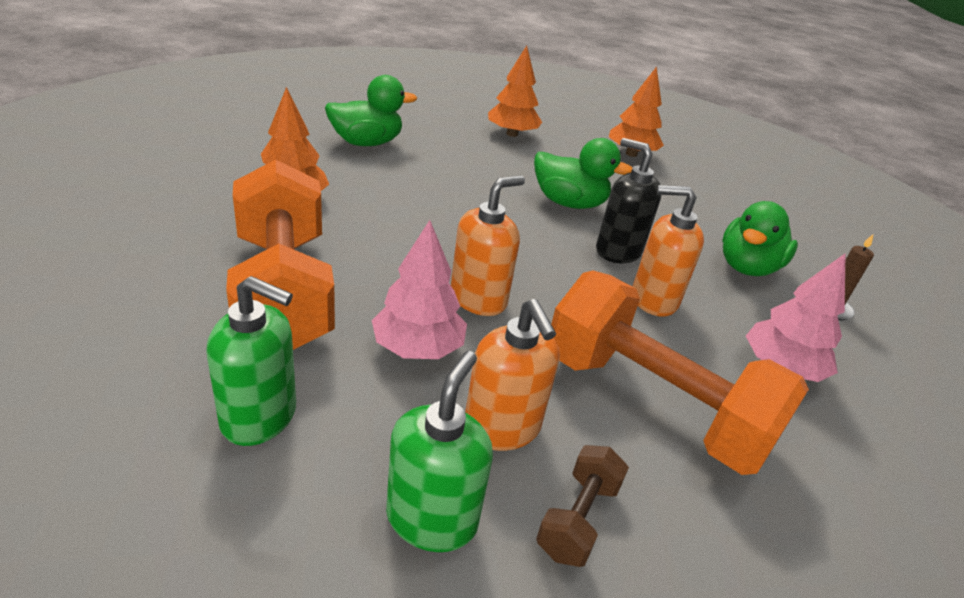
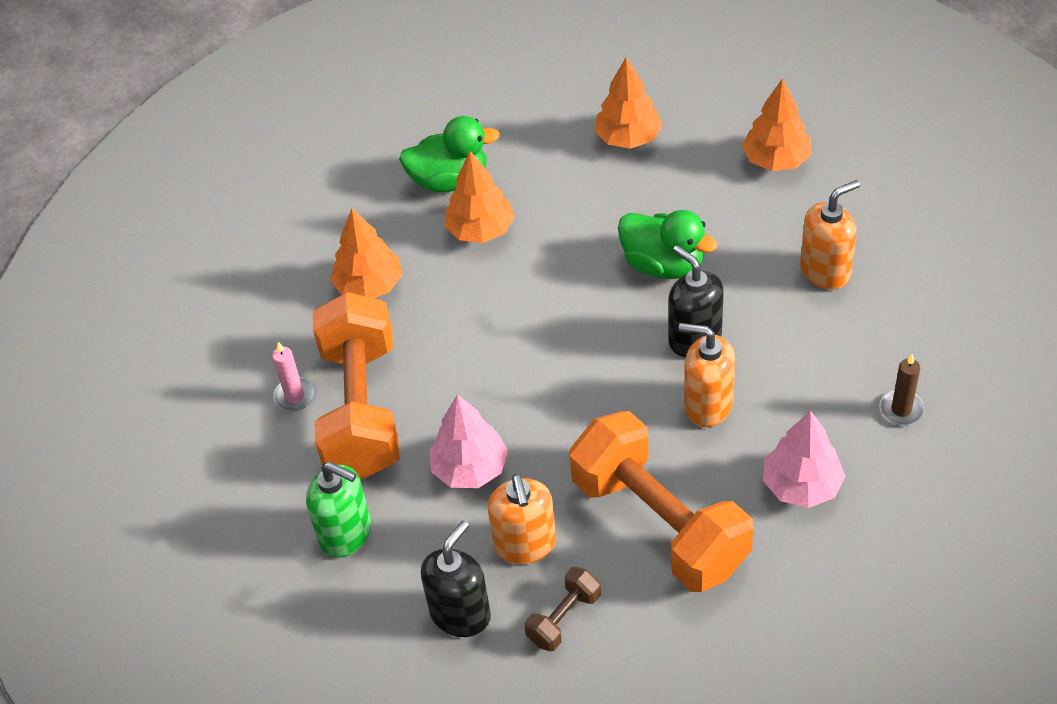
camera: 20 degrees right, 15 degrees up
green soap dispenser [386,351,493,552] -> black soap dispenser [421,520,491,637]
orange soap dispenser [451,175,525,316] -> orange soap dispenser moved to [800,180,860,290]
green duck [722,201,798,276] -> none
none -> pink candle [272,342,315,411]
none -> orange tree [444,151,515,243]

